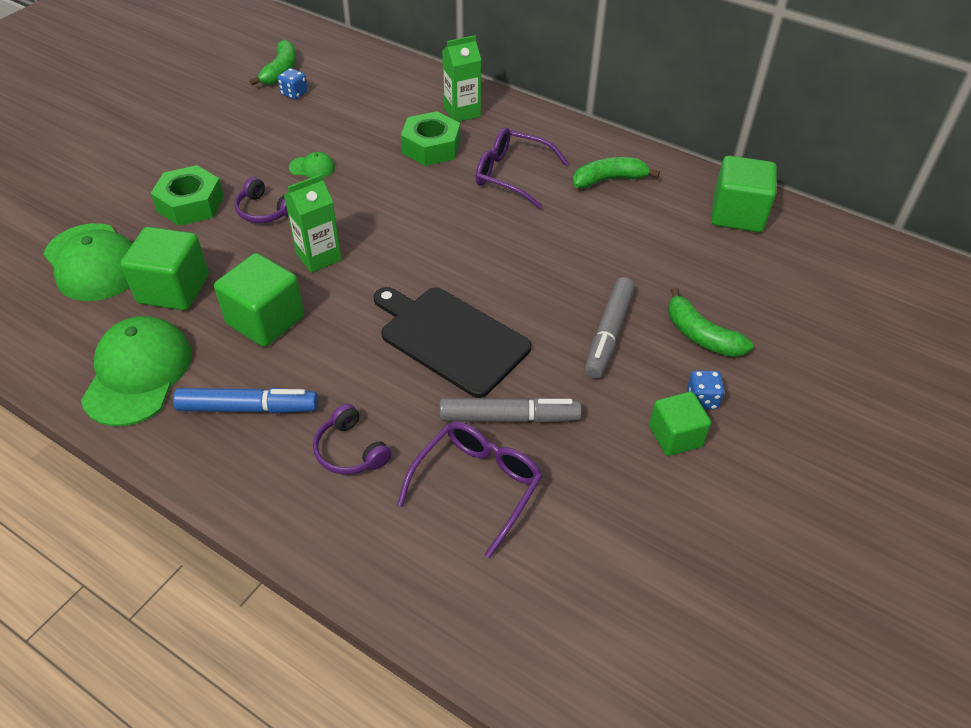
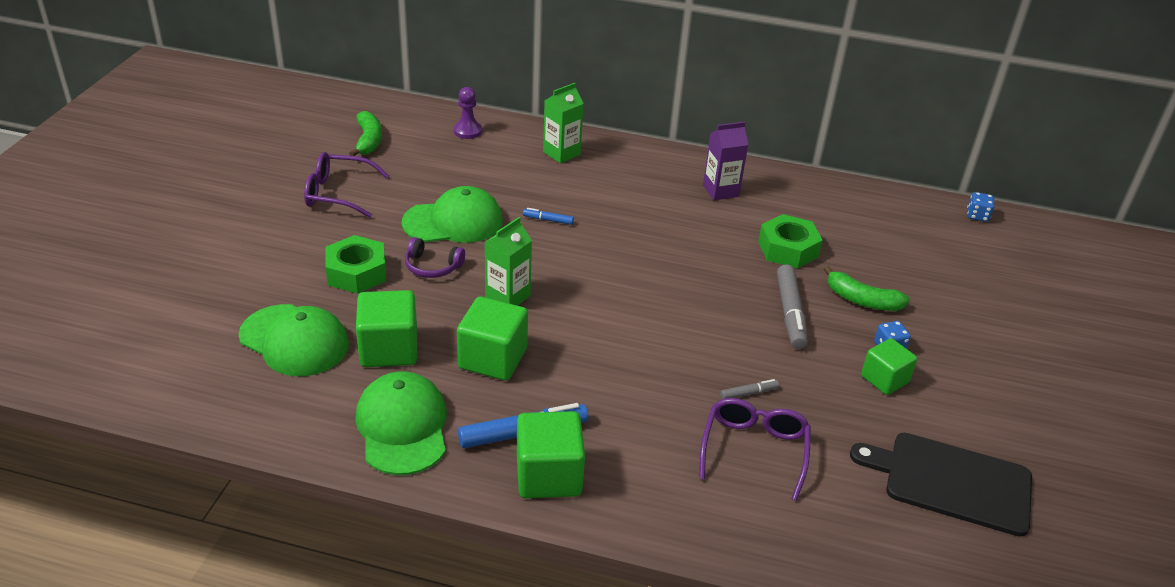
camera: 20 degrees left, 10 degrees down
blue dice [277,68,308,100] -> blue dice moved to [967,192,994,222]
green cap [289,152,335,178] -> green cap [402,186,503,243], size x2.27
purple headphones [313,404,391,474] -> none
black cutting board [374,287,532,398] -> black cutting board moved to [850,433,1032,537]
green nut [401,111,460,166] -> green nut moved to [758,214,823,269]
grey marker [440,397,582,423] -> grey marker [720,379,779,399], size x0.50
purple glasses [476,127,568,209] -> purple glasses moved to [304,152,389,218]
green banana [573,157,660,189] -> purple carton [703,122,748,200]
green cube [711,156,777,232] -> green cube moved to [517,411,585,498]
none -> purple pawn [454,87,482,139]
none -> blue marker [523,208,574,225]

